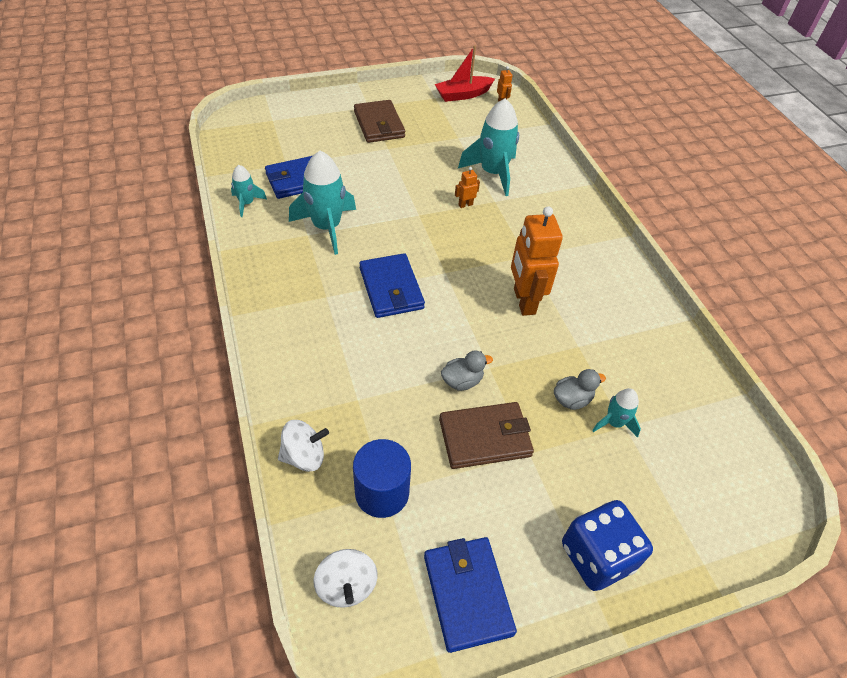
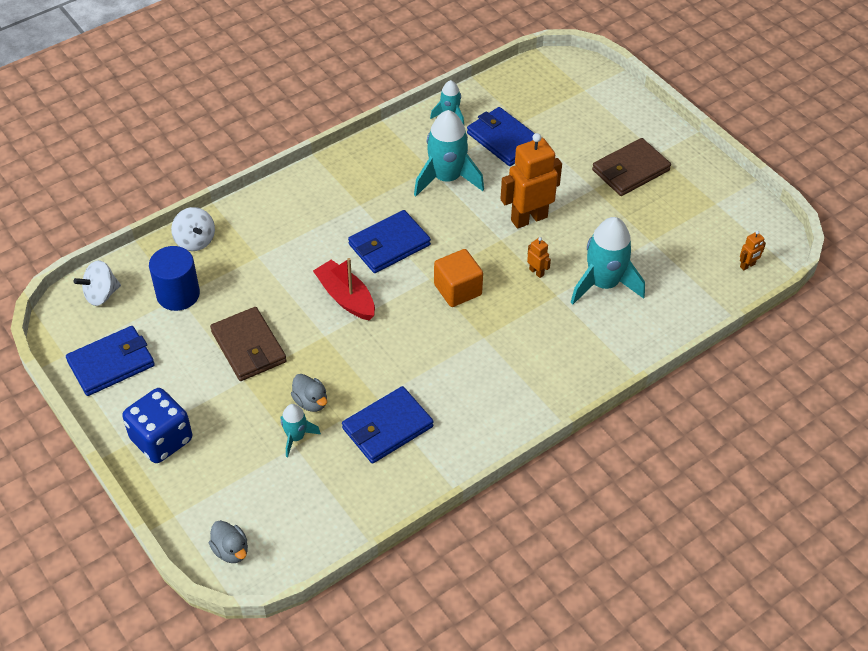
camera: 75 degrees right, 0 degrees up
red boat [435,45,495,102] -> red boat moved to [313,258,375,321]
grey duck [441,350,493,391] -> grey duck moved to [209,520,248,563]
orange robot [511,207,563,316] -> orange robot moved to [500,133,562,229]
none -> blue wallet [342,386,433,464]
none -> orange cube [434,249,483,307]

